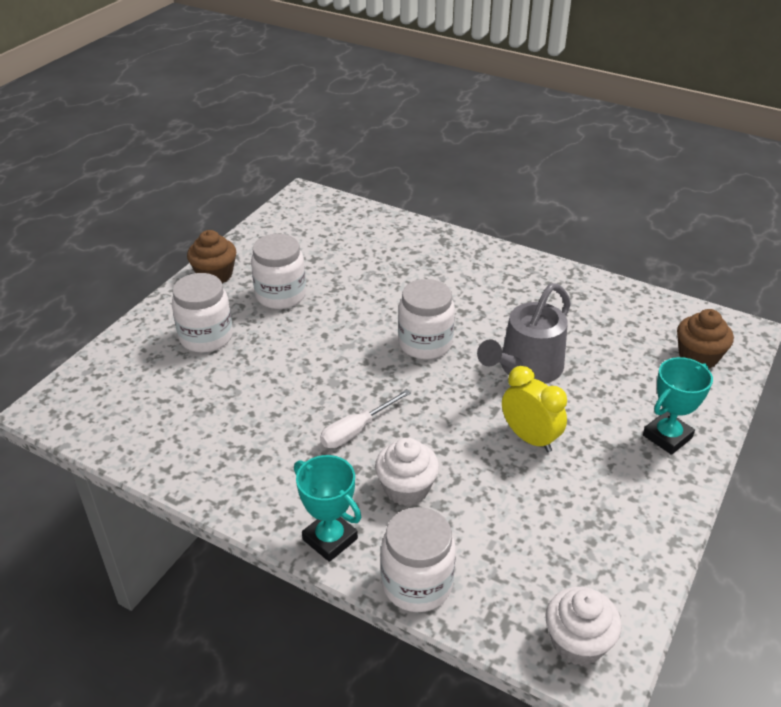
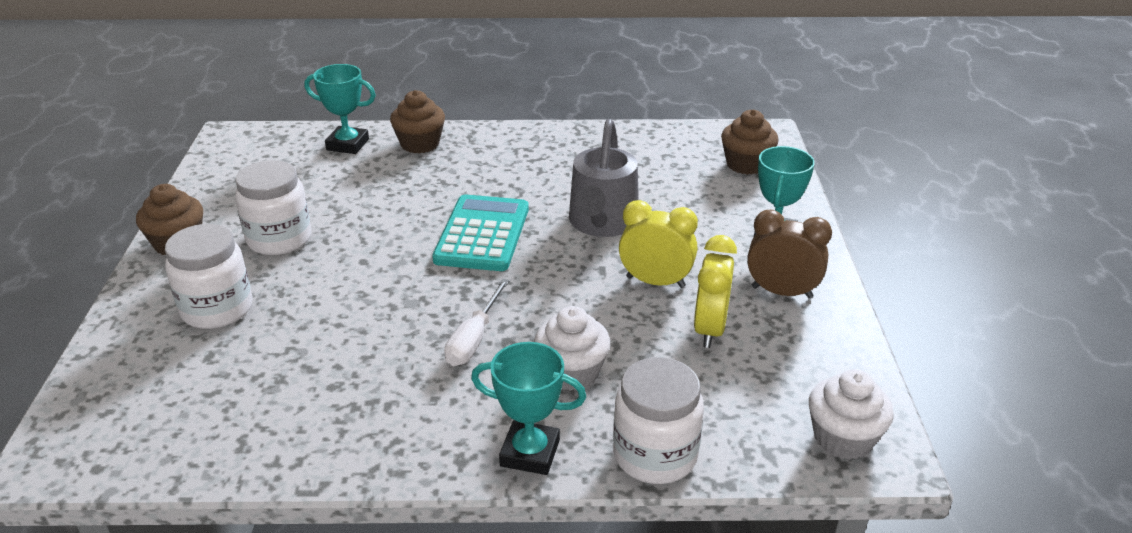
camera: 30 degrees left, 5 degrees down
white jar [398,279,455,359] -> turquoise calculator [432,194,529,271]
none -> turquoise trophy [305,64,376,154]
none -> brown cupcake [390,90,445,154]
none -> yellow clock [693,235,737,348]
none -> brown clock [747,210,832,298]

